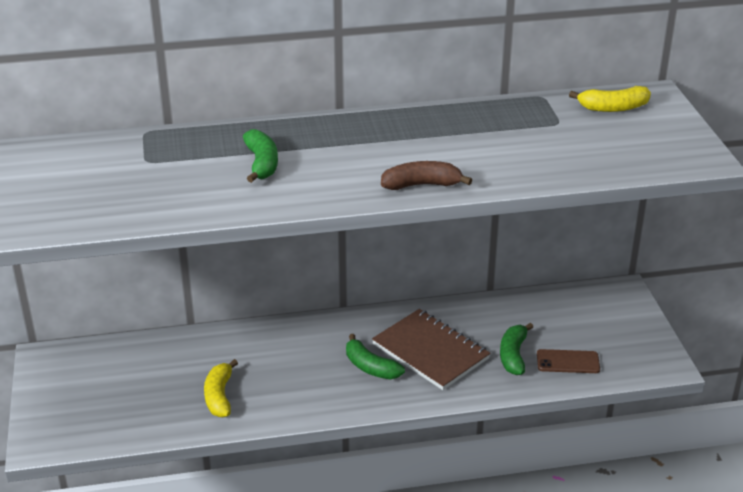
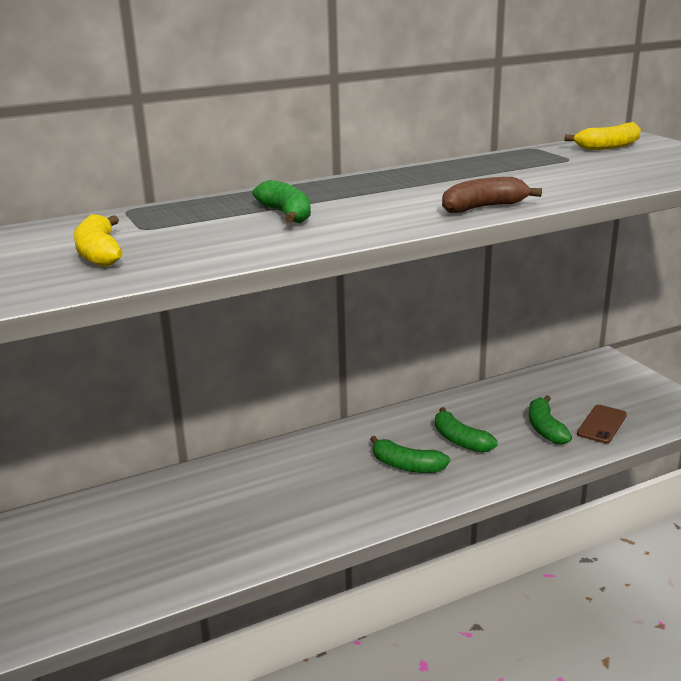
camera: 15 degrees left, 10 degrees down
yellow banana [204,359,238,417] -> yellow banana moved to [74,214,122,267]
brown notebook [372,309,490,390] -> green banana [435,407,498,453]
brown phone [537,349,600,373] -> brown phone turned 45 degrees counterclockwise [577,405,627,443]

